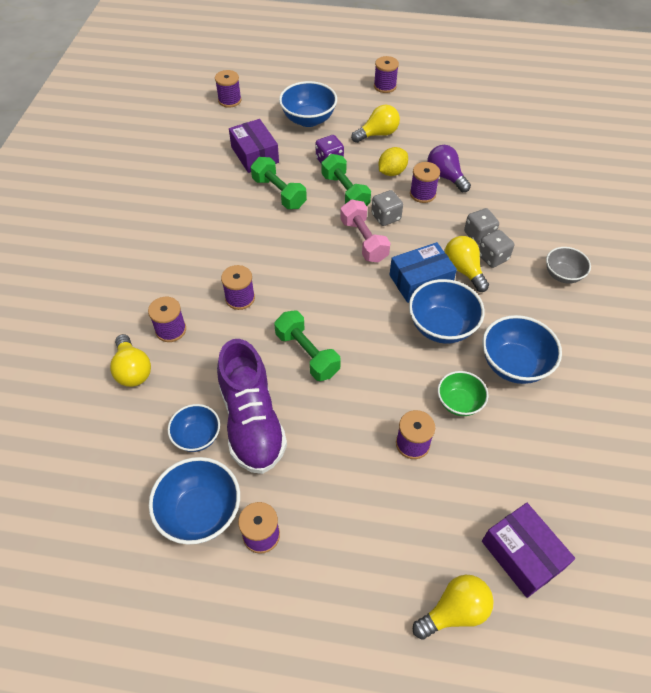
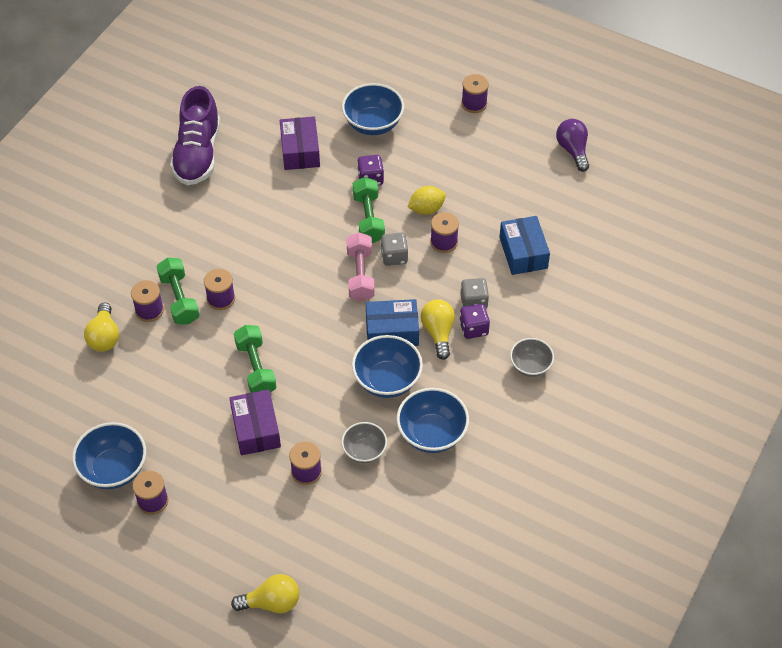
camera: 20 degrees right, 0 degrees up
blue bowl [168,404,220,452] -> none
purple spool [215,70,242,108] -> none
purple shoe [217,339,287,474] -> purple shoe moved to [170,86,220,185]
green dumbbell [251,157,307,209] -> green dumbbell moved to [157,257,200,325]
yellow light bulb [351,105,400,143] -> none
purple light bulb [427,145,471,192] -> purple light bulb moved to [556,119,589,172]
green bowl [438,371,488,416] -> grey bowl [341,422,387,463]
grey dice [479,230,514,268] -> purple dice [459,304,490,339]
purple box [482,503,575,598] -> purple box moved to [230,389,281,455]
none -> blue box [499,216,550,275]

